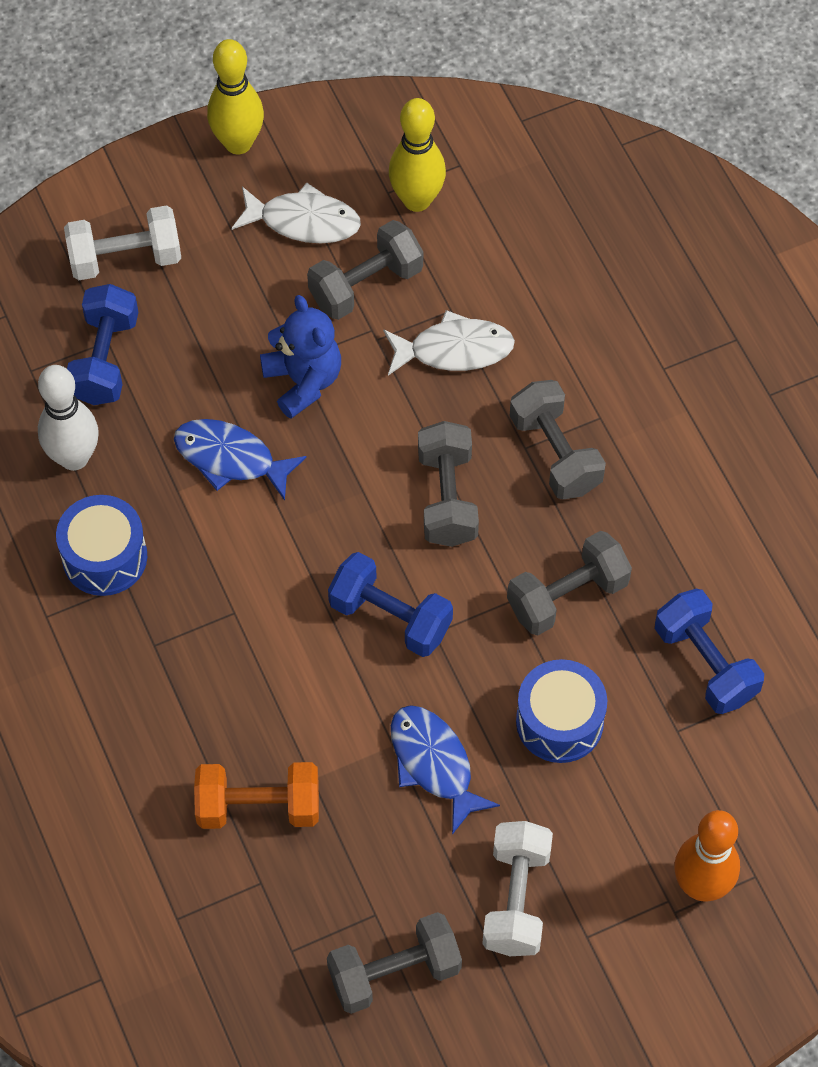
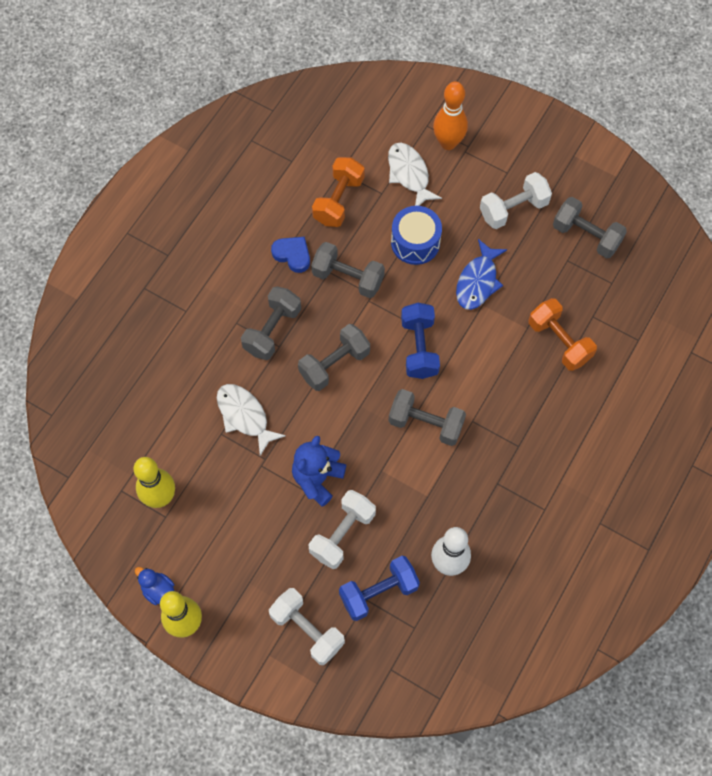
camera: 125 degrees left, 5 degrees up
blue drum [56,495,147,596] -> none
blue fish [174,419,307,501] -> none
white fish [232,183,361,243] -> white fish moved to [388,143,442,206]
grey dumbbell [307,220,423,320] -> grey dumbbell moved to [389,389,466,446]
blue dumbbell [655,589,764,714] -> orange dumbbell [312,157,365,227]
none -> blue duck [135,567,174,605]
none -> blue heart [271,237,310,273]
none -> white dumbbell [309,490,376,569]

